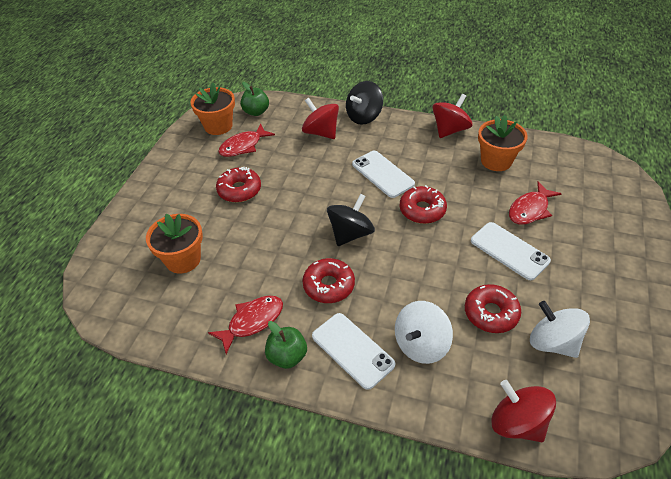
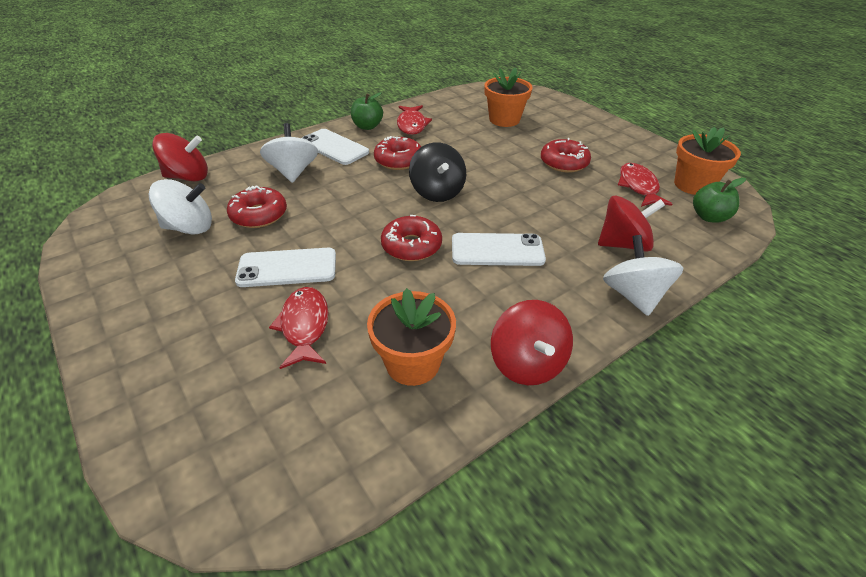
camera: 125 degrees right, 5 degrees down
white phone [312,313,395,390] -> white phone turned 45 degrees clockwise [302,129,369,165]
black spinning top [346,81,383,125] -> white spinning top [603,235,683,316]

